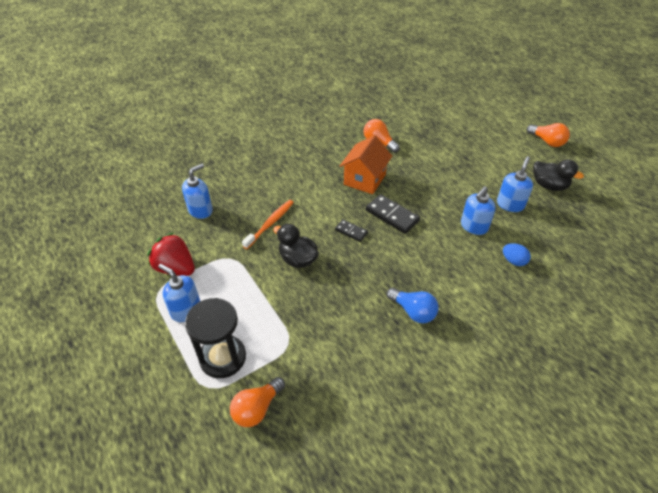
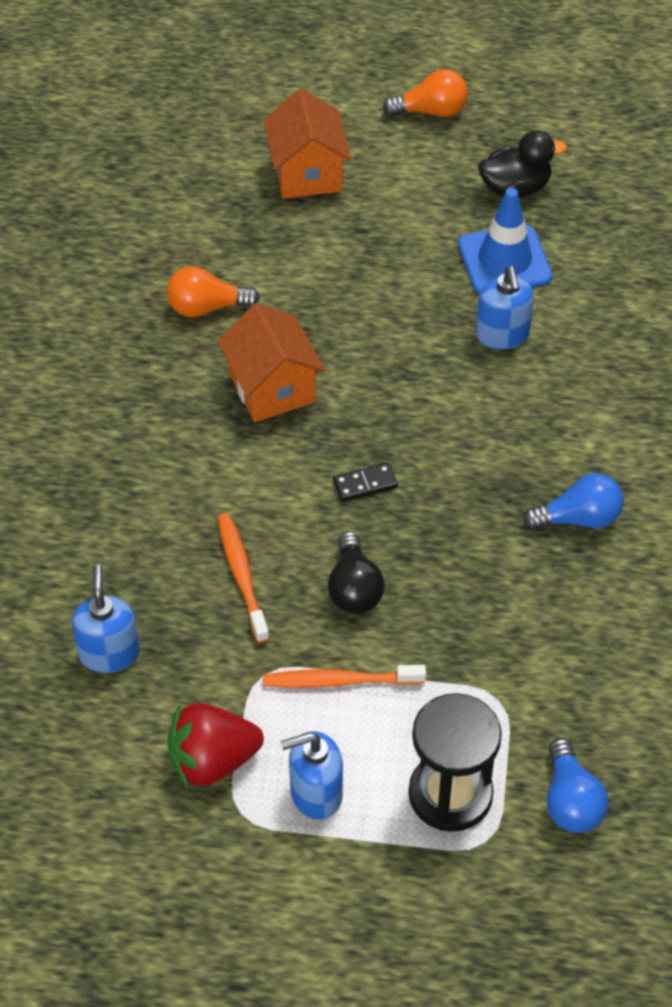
camera: 50 degrees left, 5 degrees up
orange light bulb [230,377,285,427] -> blue light bulb [547,738,608,833]
black duck [273,223,319,268] -> black light bulb [328,531,385,614]
black domino [366,194,420,234] -> none
blue soap dispenser [497,156,533,212] -> blue traffic cone [458,188,552,294]
blue egg [503,243,531,266] -> none
none -> orange house [263,89,351,199]
none -> orange toothbrush [263,665,426,688]

